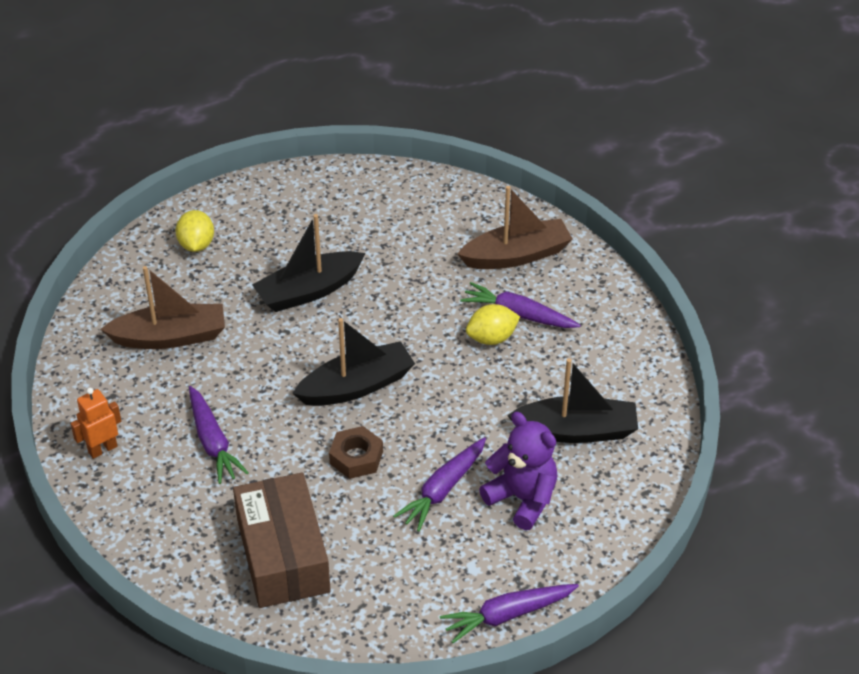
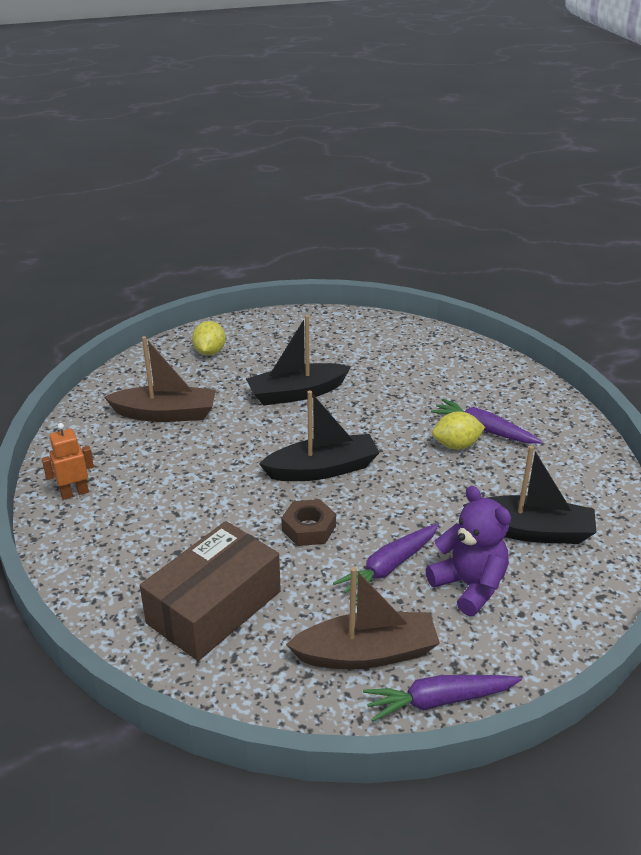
camera: 10 degrees right, 10 degrees down
purple carrot [189,386,249,484] -> none
brown box [233,472,331,608] -> brown box turned 45 degrees clockwise [140,521,281,661]
brown boat [457,186,573,269] -> brown boat moved to [286,567,440,669]

